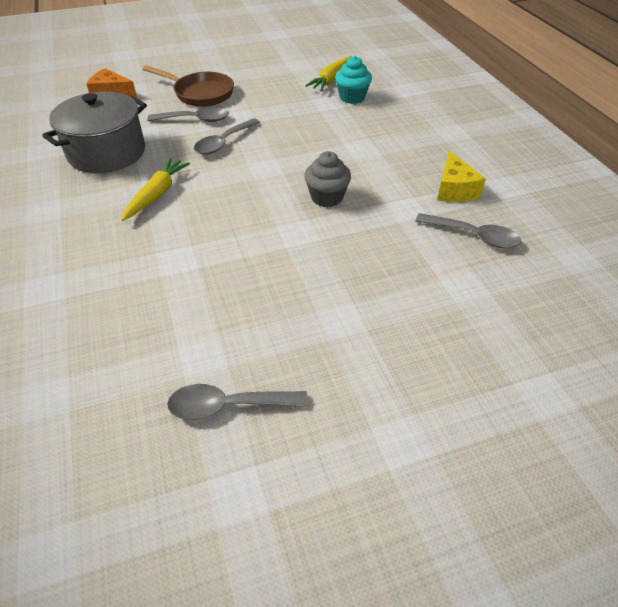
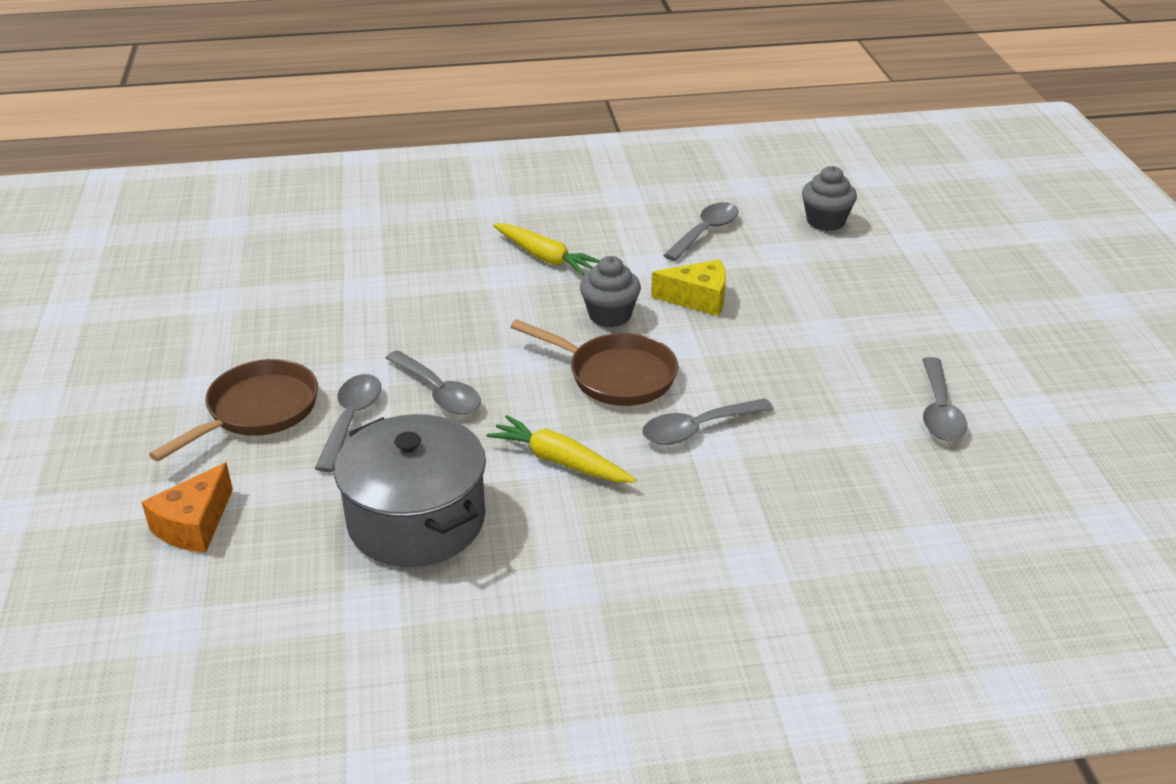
camera: 80 degrees left, 10 degrees down
yellow carrot [305,56,352,91] -> yellow carrot moved to [493,224,600,275]
turquoise cupcake [335,56,372,104] -> none
yellow cheese [437,151,486,202] -> yellow cheese moved to [651,259,726,316]
none -> brown pan [511,319,678,406]
none -> grey spoon [642,398,774,445]
none -> grey cupcake [802,166,857,231]

